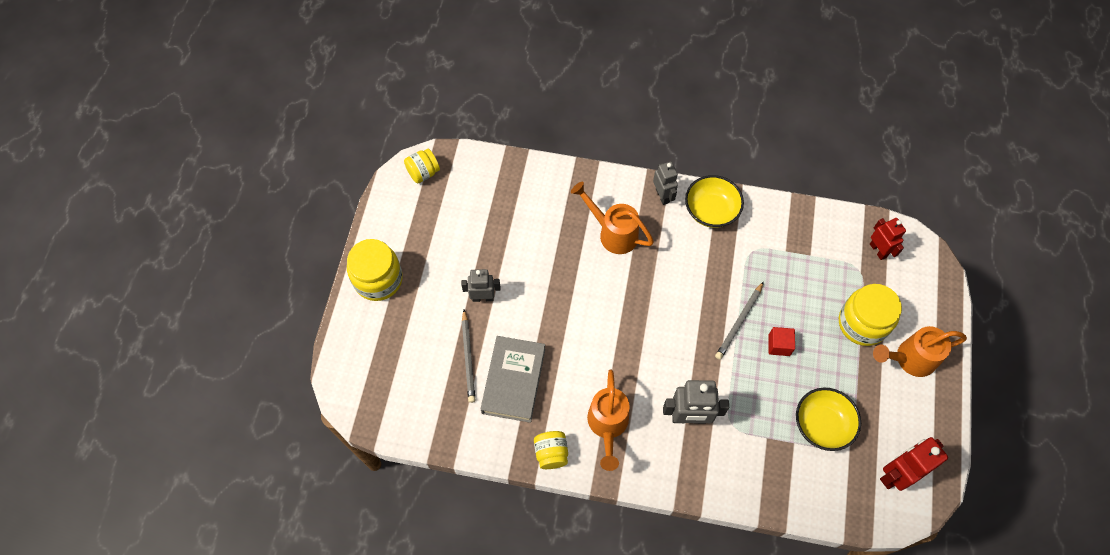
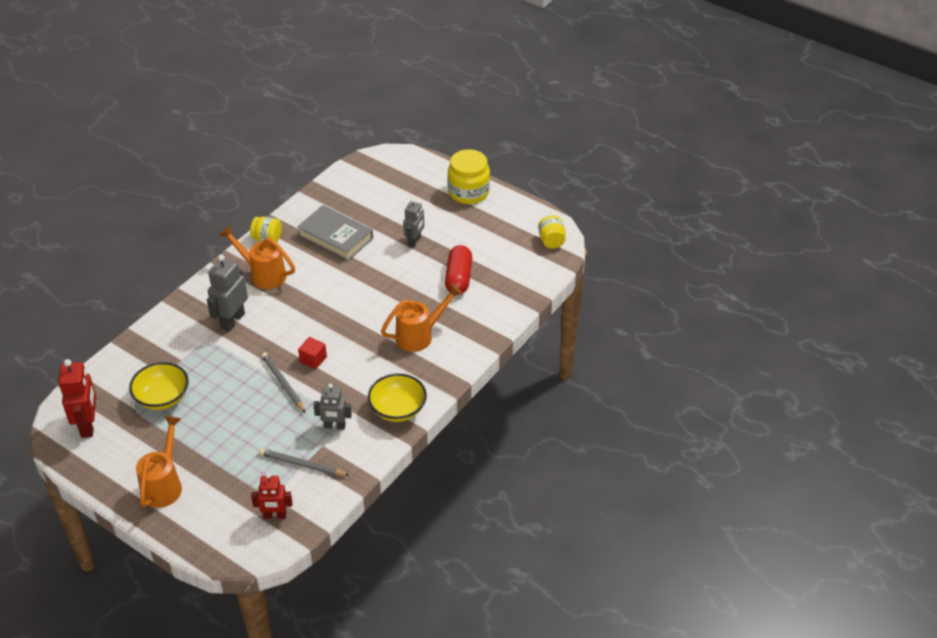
camera: 115 degrees right, 20 degrees down
grey pencil [462,309,475,403] -> grey pencil moved to [259,448,350,476]
grey robot [653,162,678,205] -> grey robot moved to [313,384,352,430]
red cube [768,327,795,356] -> red cube moved to [298,337,327,369]
yellow jar [839,284,902,346] -> none
none -> red capsule [445,245,472,294]

